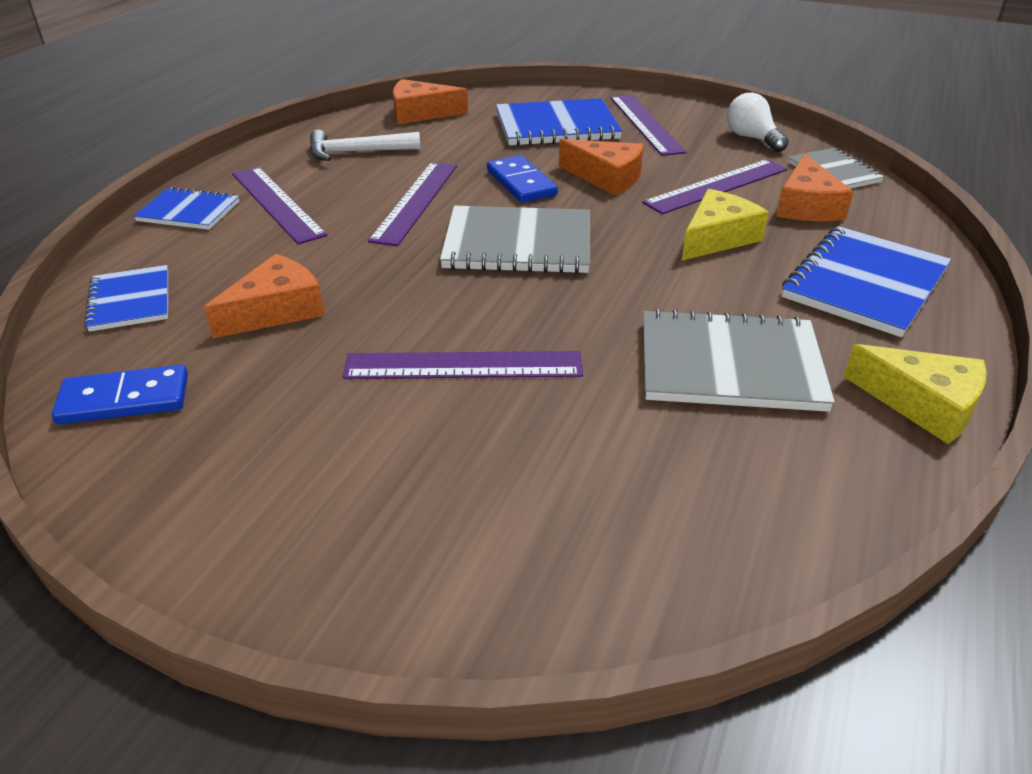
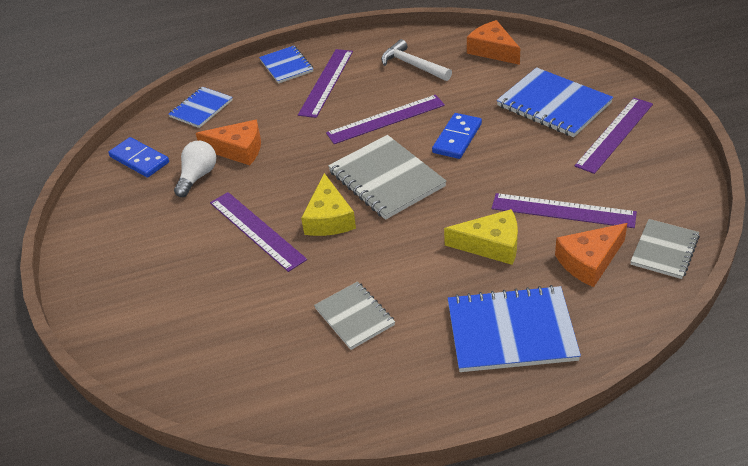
camera: 55 degrees right, 5 degrees up
orange cheese [559,139,644,195] -> none
grey notebook [643,308,835,412] -> grey notebook [314,281,395,350], size x0.60
white light bulb [727,92,789,152] -> white light bulb moved to [174,141,216,197]
yellow cheese [844,344,987,444] -> yellow cheese moved to [301,173,356,236]

